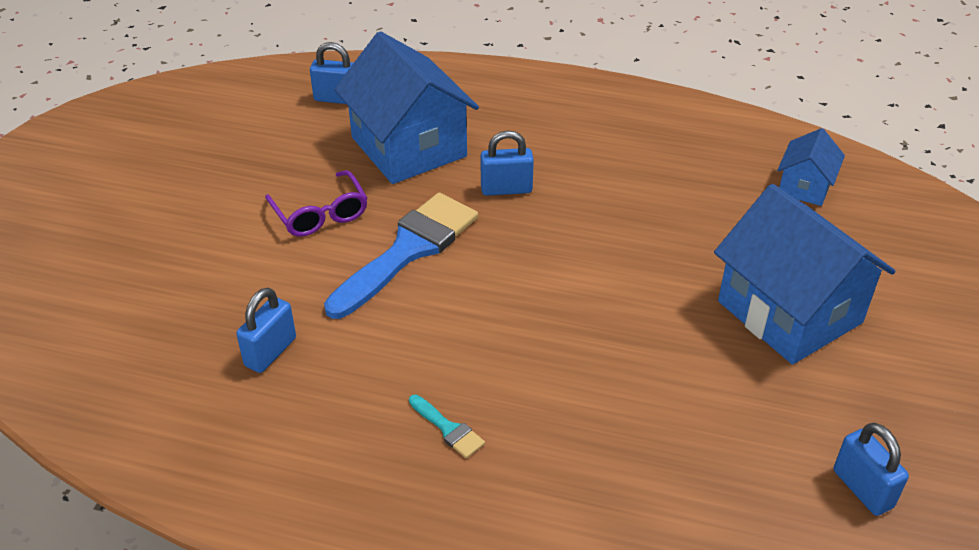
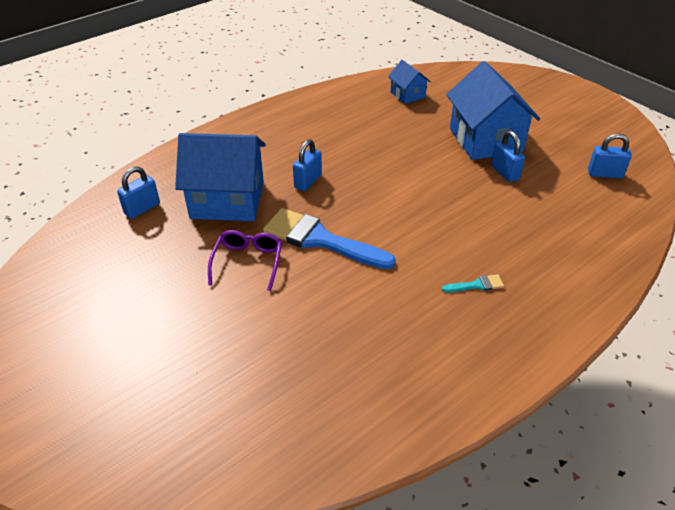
camera: 55 degrees left, 0 degrees up
blue padlock [236,288,296,373] -> blue padlock moved to [491,131,525,182]
purple glasses [265,170,367,237] -> purple glasses turned 90 degrees counterclockwise [208,230,282,291]
blue brush [324,193,478,319] -> blue brush turned 45 degrees counterclockwise [263,208,396,269]
blue house [714,184,895,365] -> blue house turned 75 degrees clockwise [446,61,540,160]

